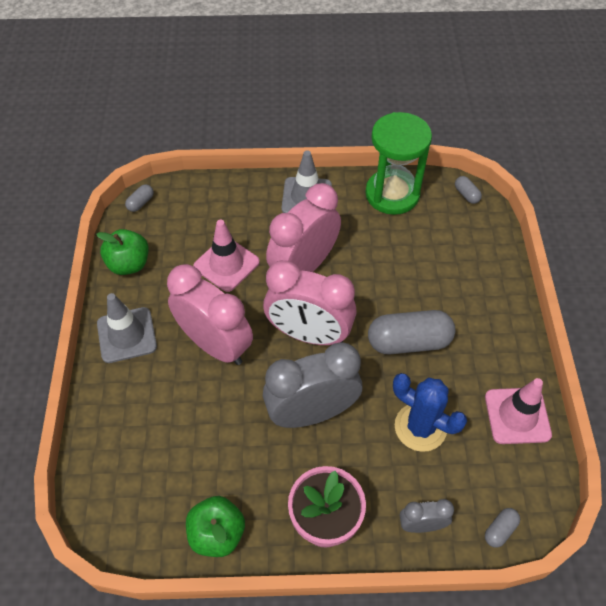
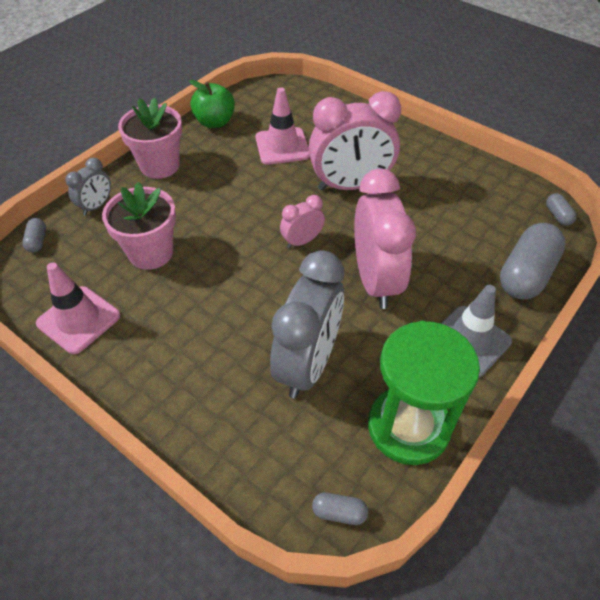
camera: 130 degrees right, 5 degrees down
green apple [96,229,149,275] -> none
grey traffic cone [97,293,157,363] -> none
pink traffic cone [193,220,260,292] -> pink traffic cone moved to [256,87,310,165]
pink clock [263,260,357,345] -> pink clock [280,195,325,248], size x0.49
grey clock [263,343,362,428] -> grey clock moved to [270,250,344,398]
grey capsule [368,310,456,355] -> grey capsule moved to [500,223,566,300]
blue cactus [393,373,467,452] -> pink flower pot [102,182,176,270]

